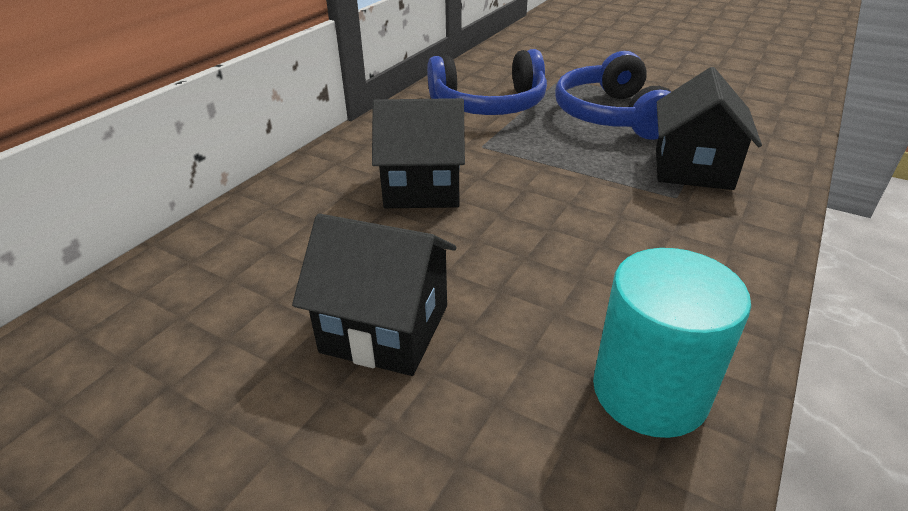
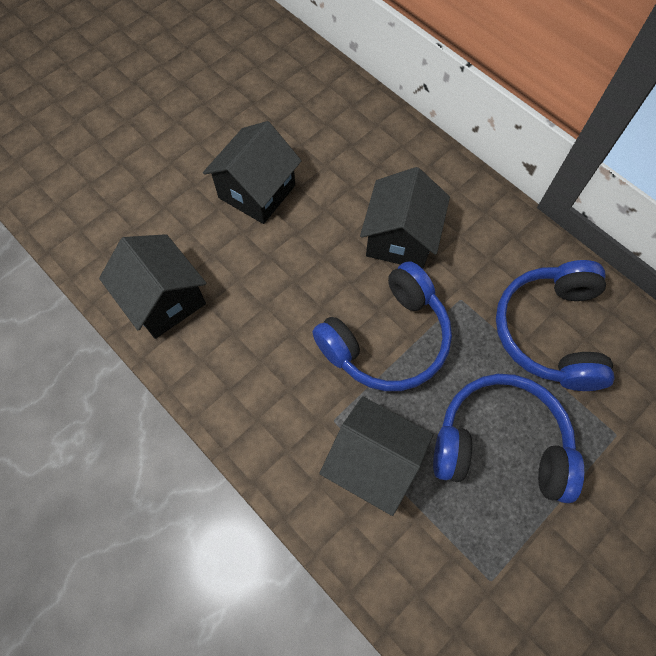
camera: 105 degrees right, 30 degrees up
turquoise cylinder [593,248,751,438] -> black house [99,234,206,339]
none -> blue headphones [312,261,452,391]

